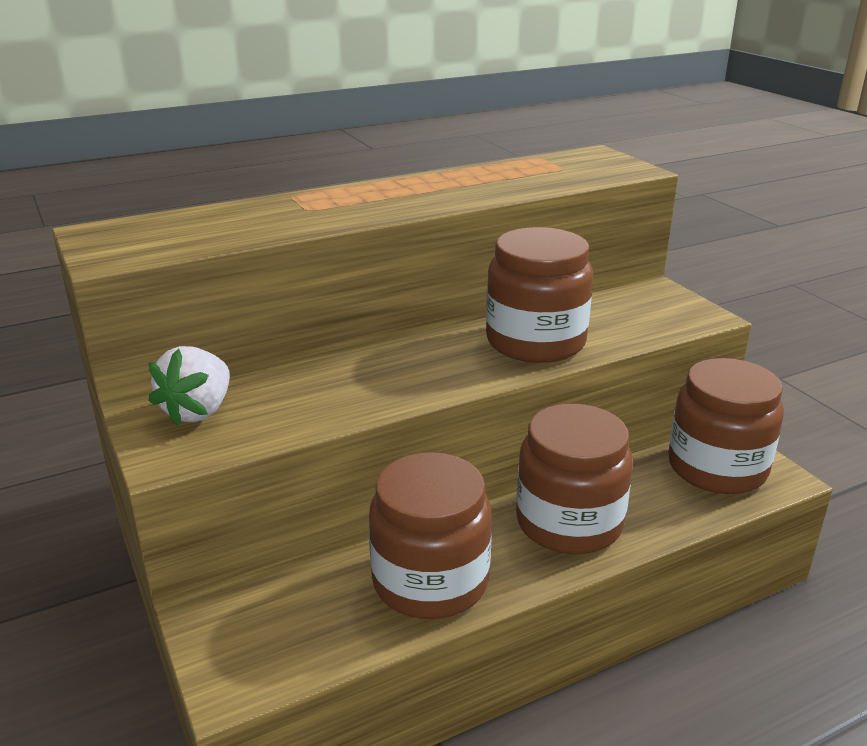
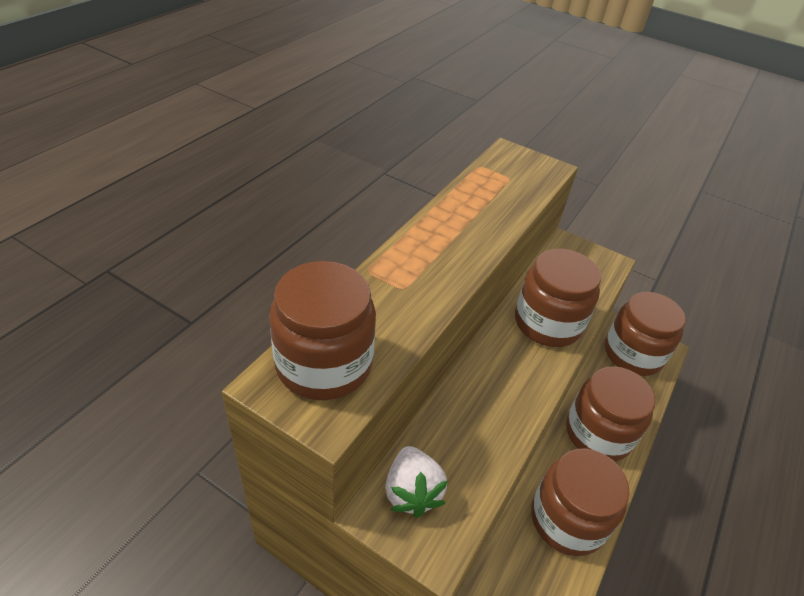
camera: 35 degrees left, 15 degrees up
none -> brown jar [269,261,376,400]

